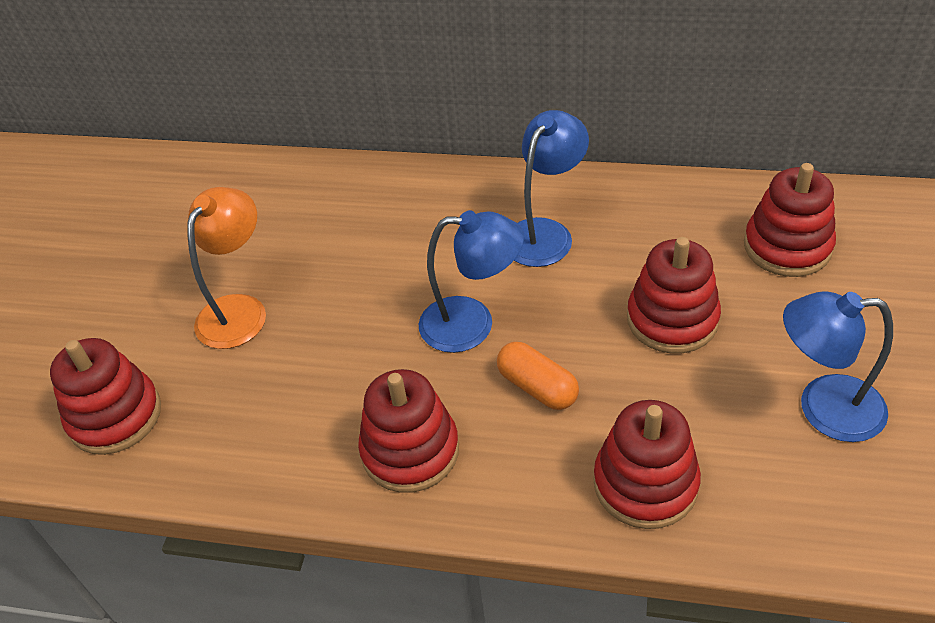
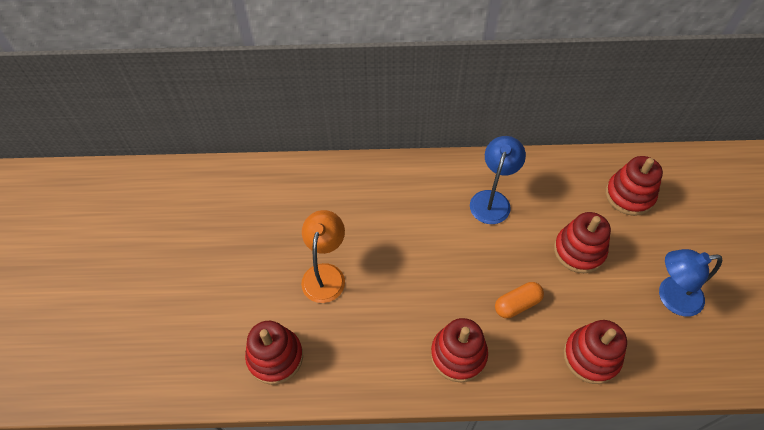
camera: 15 degrees left, 10 degrees up
blue lamp [419,210,524,353] -> none
orange capsule [497,342,579,410] -> orange capsule turned 60 degrees counterclockwise [495,282,544,318]

